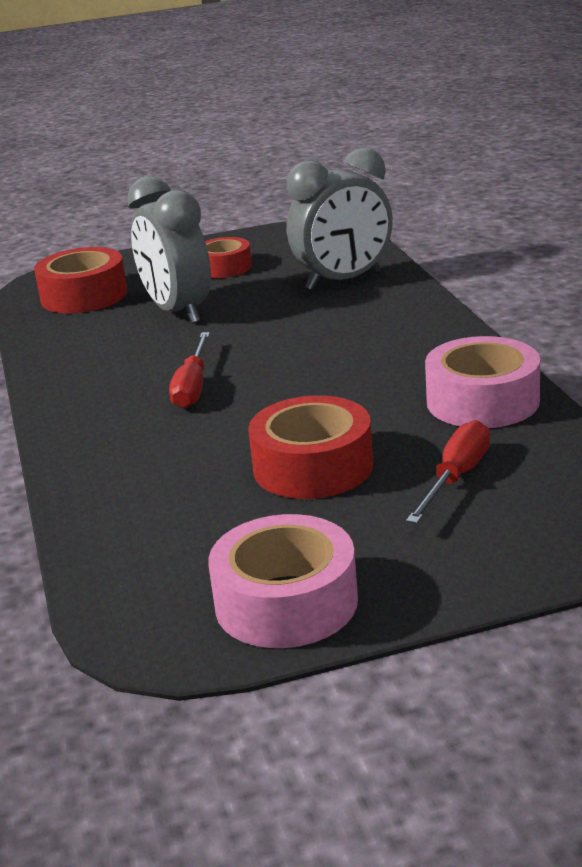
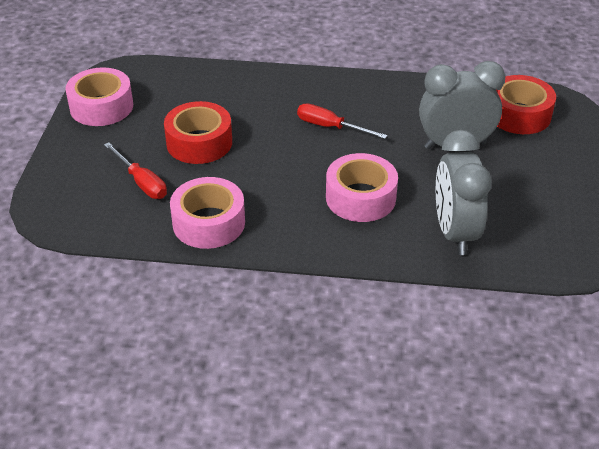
camera: 110 degrees right, 15 degrees up
red tape [205,237,252,278] -> none
none -> pink tape [326,153,398,222]

